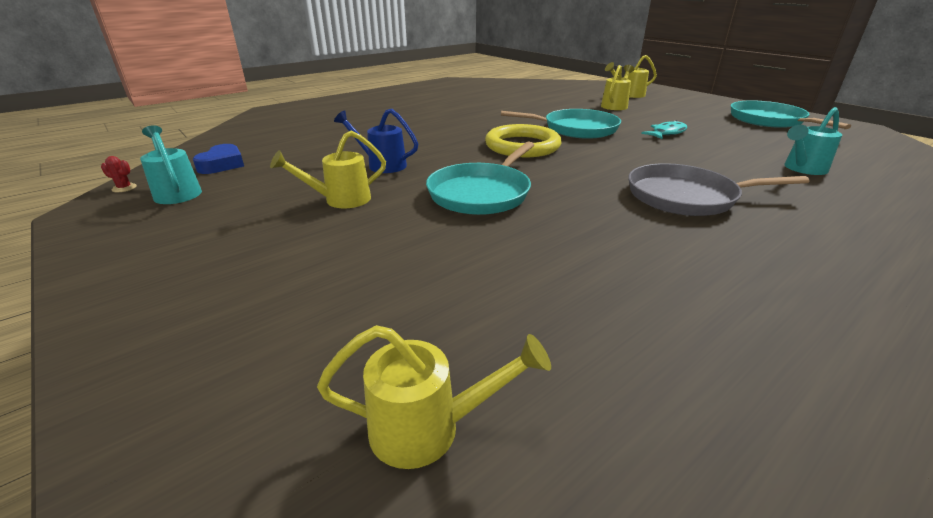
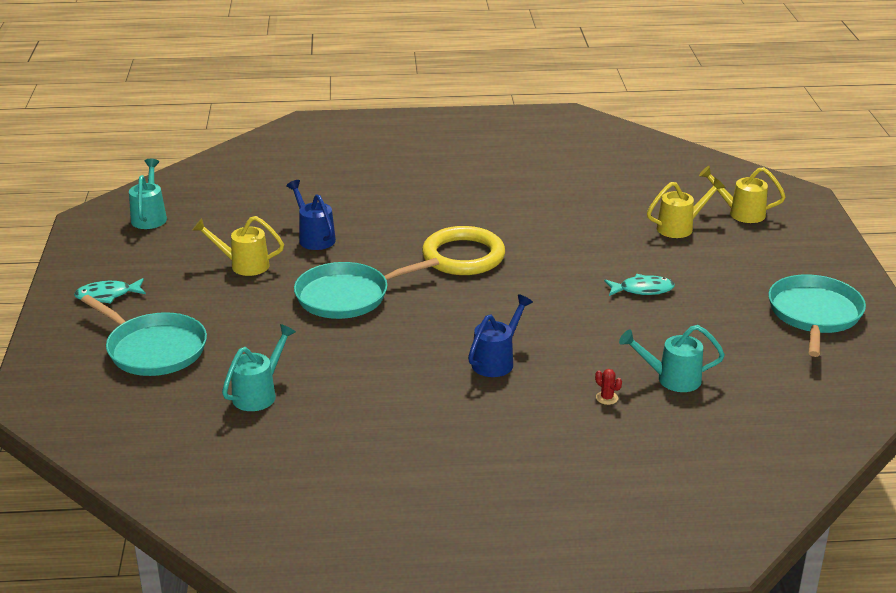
camera: 35 degrees right, 0 degrees up
red cactus [101,156,137,192] -> red cactus moved to [595,369,622,405]
blue heart [193,144,244,174] -> none
yellow watering can [317,325,551,469] -> none
turquoise pan [501,109,621,139] -> turquoise pan moved to [81,295,207,376]
grey pan [628,163,809,216] -> blue watering can [468,294,533,377]
none -> turquoise fish [74,278,146,303]
none -> turquoise watering can [222,324,296,411]

